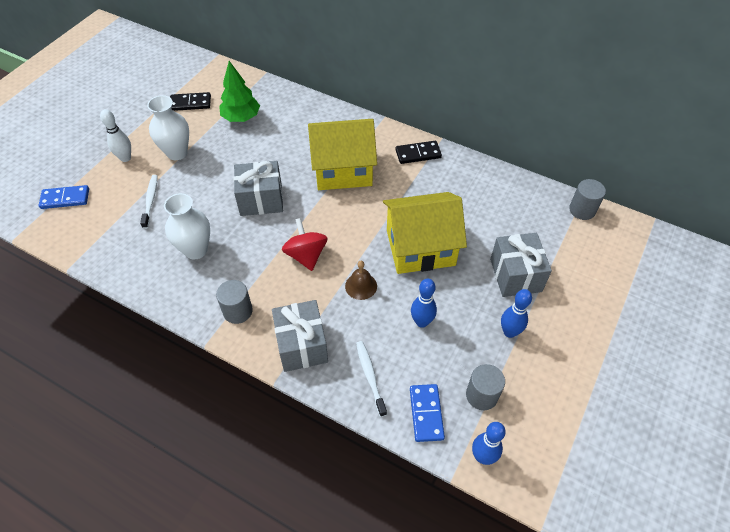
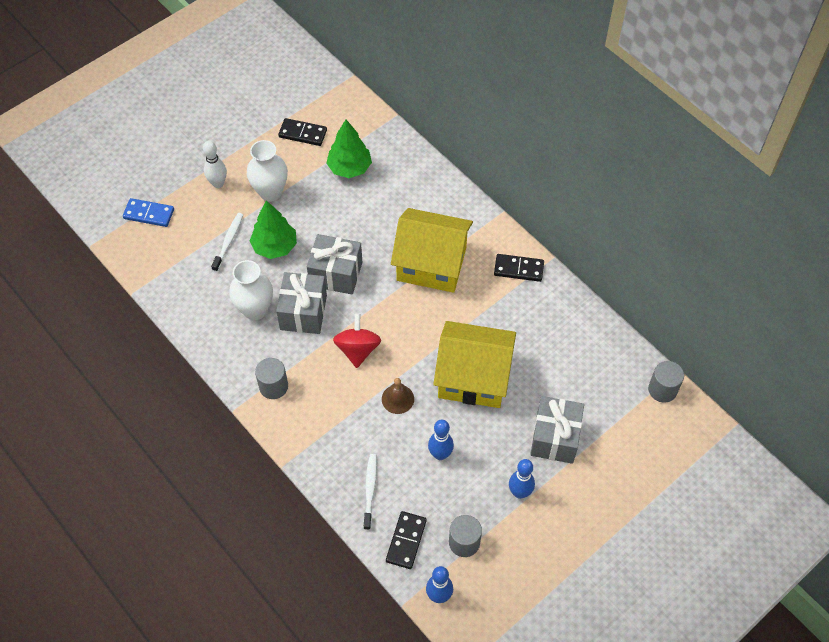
camera: 20 degrees right, 5 degrees up
grey gift [272,300,328,372] -> grey gift moved to [276,272,327,334]
blue domino [410,384,445,442] -> black domino [386,511,427,569]
none -> green tree [250,200,297,259]

